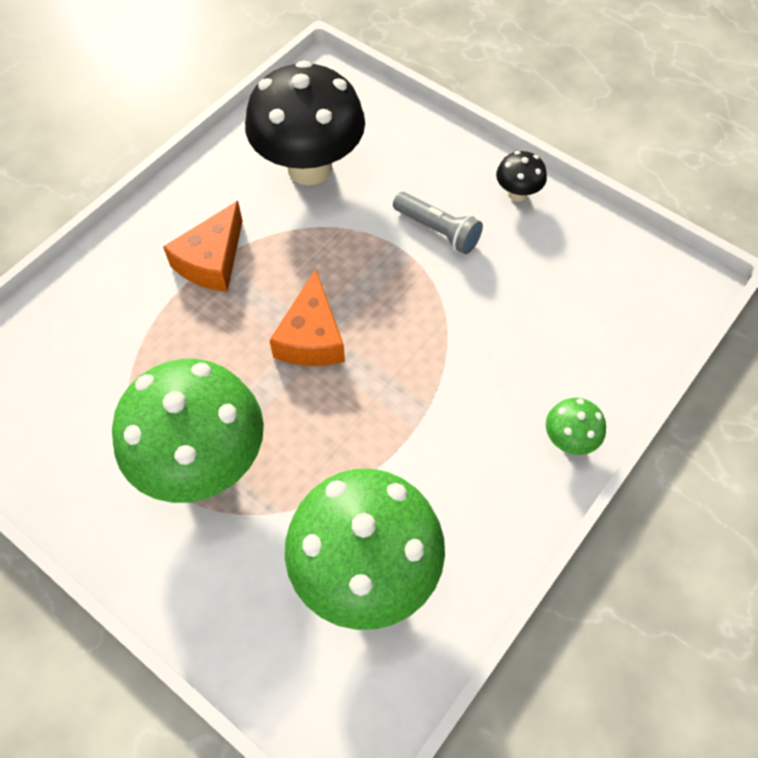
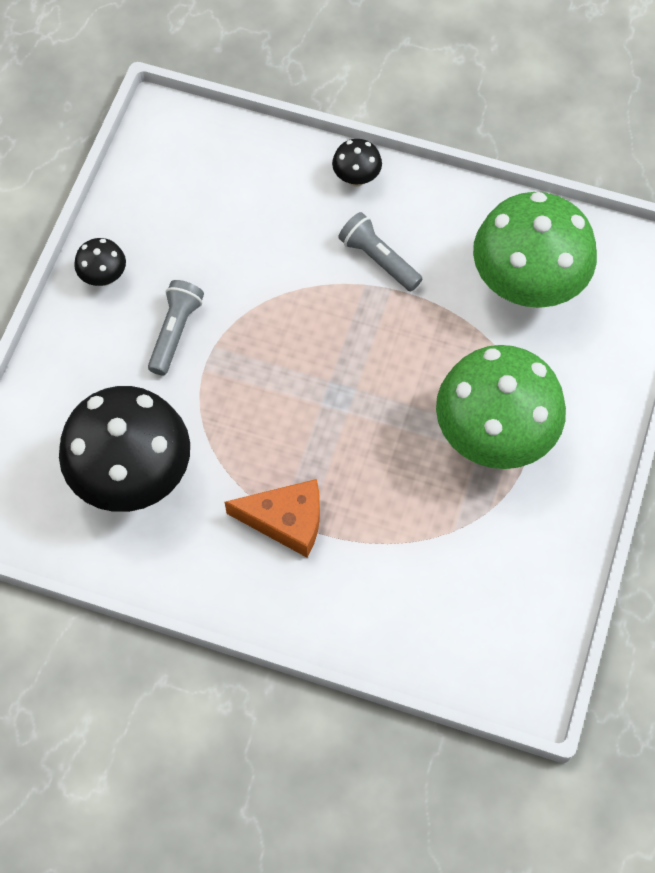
camera: 110 degrees left, 5 degrees up
orange cheese [269,269,345,366] -> none
green mushroom [546,398,606,455] -> black mushroom [332,139,382,186]
none -> grey flashlight [338,212,422,291]

